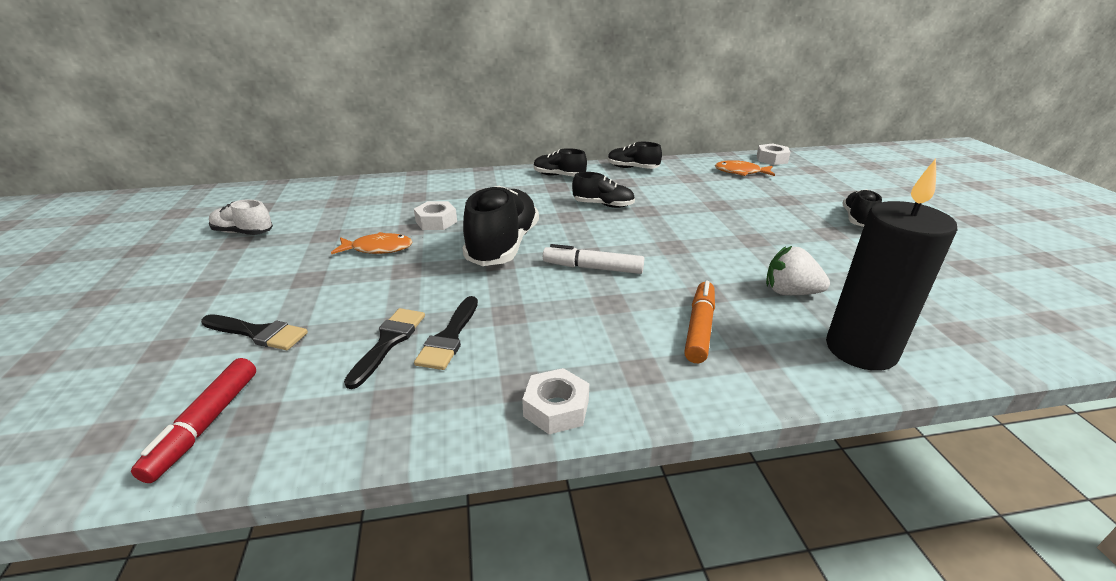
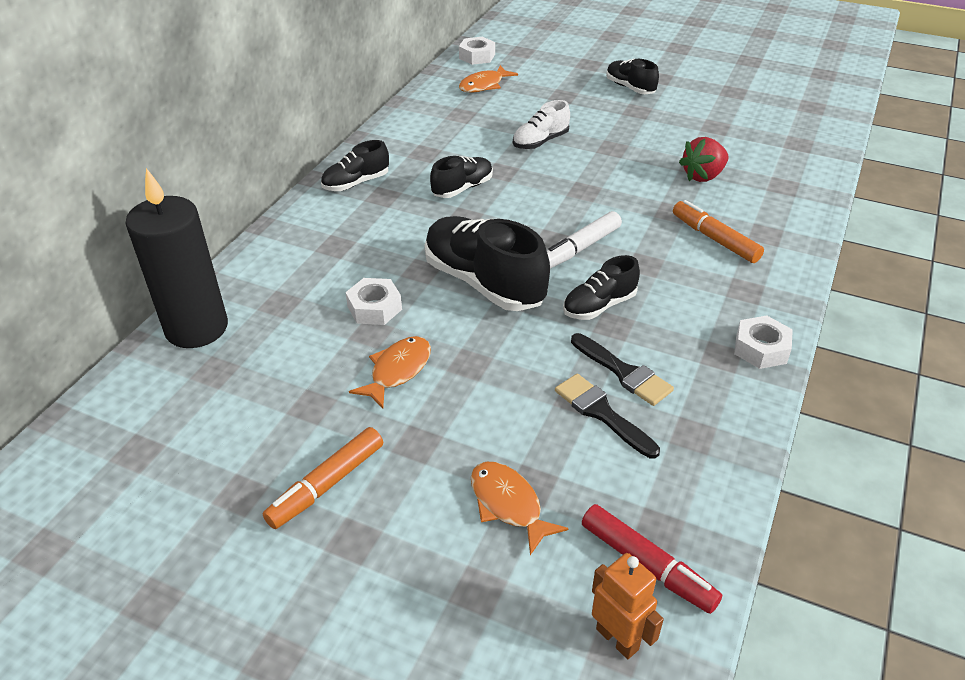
camera: 55 degrees left, 10 degrees up
black brush [201,315,308,350] -> orange fish [471,462,569,555]
white shoe [209,199,273,235] -> white shoe moved to [513,100,570,149]
black shoe [608,142,662,169] -> black shoe moved to [563,255,640,320]
white strawberry [766,246,830,295] -> red strawberry [679,137,729,182]
black candle [826,159,957,371] -> black candle moved to [125,168,228,348]
none -> orange marker [263,427,383,529]
none -> orange robot [592,553,664,659]

